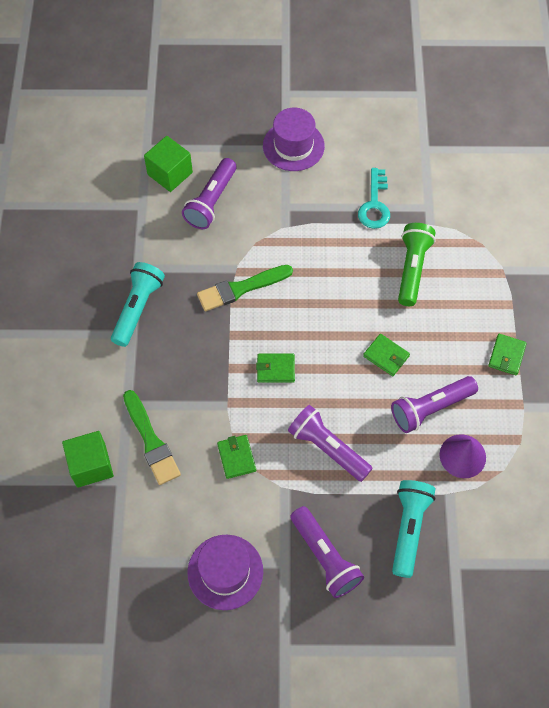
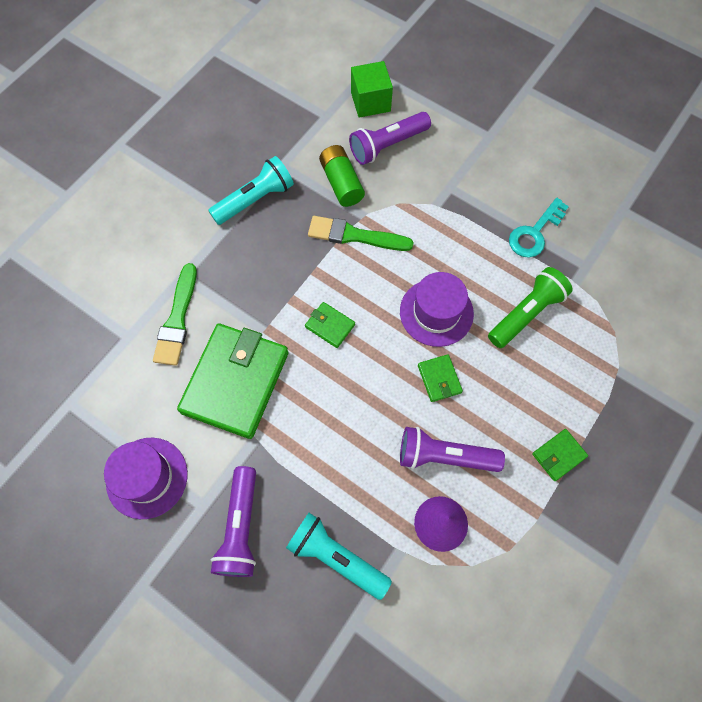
camera: 35 degrees right, 5 degrees up
green cube [62,431,114,488] -> none
green wallet [217,435,256,479] -> green wallet [177,323,288,439], size x2.35
purple hat [263,108,325,171] -> purple hat moved to [400,272,474,347]
purple flashlight [288,405,373,482] -> none
turquoise flashlight [392,480,435,578] -> turquoise flashlight turned 105 degrees counterclockwise [286,513,392,600]
none -> green battery [319,145,365,207]

